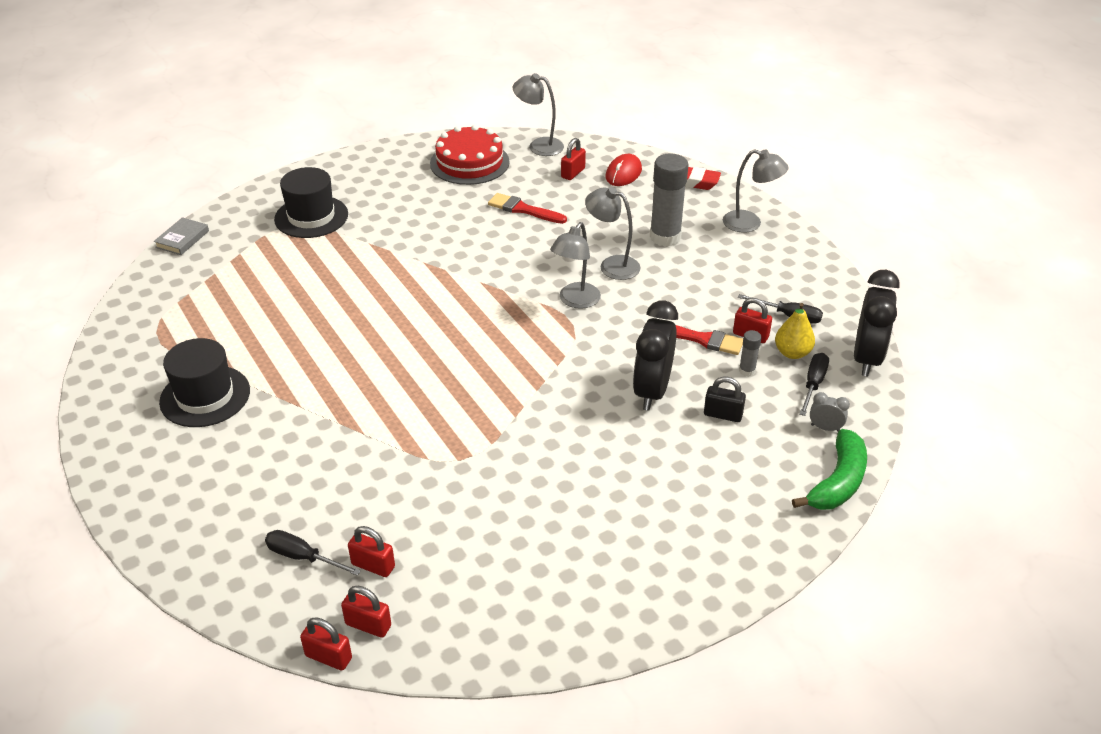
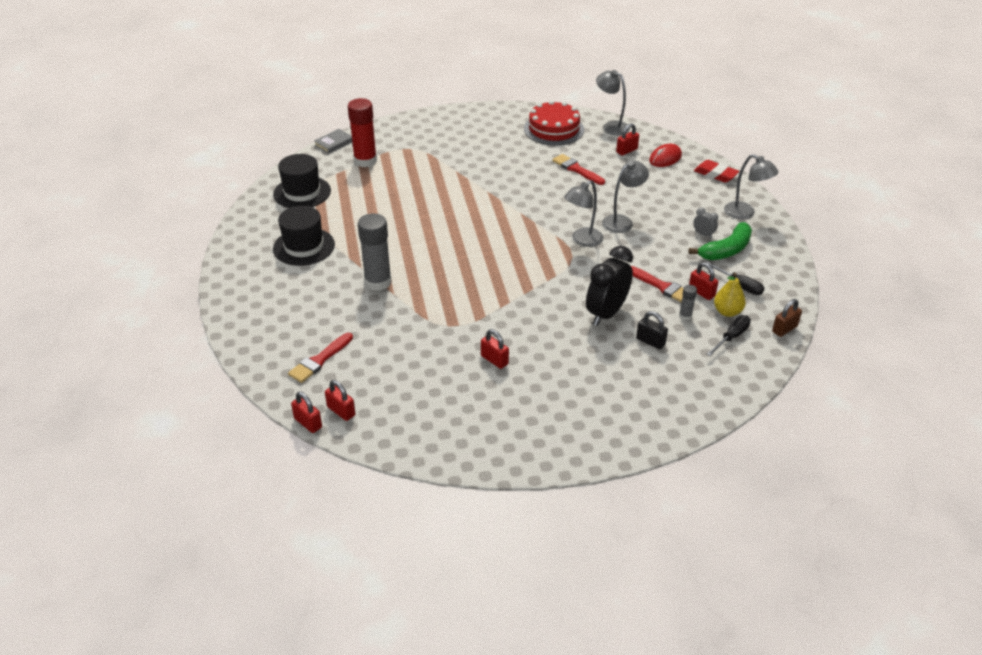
camera: 20 degrees right, 0 degrees up
black screwdriver [265,530,361,576] -> red brush [288,333,353,383]
black hat [274,167,348,238] -> black hat moved to [273,154,331,208]
red padlock [348,526,395,577] -> red padlock moved to [481,329,509,369]
grey lamp [585,187,640,280] -> grey lamp turned 90 degrees clockwise [602,161,649,233]
grey glue stick [650,153,688,247] -> grey glue stick moved to [358,213,392,291]
green banana [792,429,867,510] -> green banana moved to [688,222,752,260]
grey clock [810,392,850,432] -> grey clock moved to [693,208,718,238]
black clock [854,270,900,376] -> brown padlock [772,299,802,337]
none -> red glue stick [348,98,377,167]

